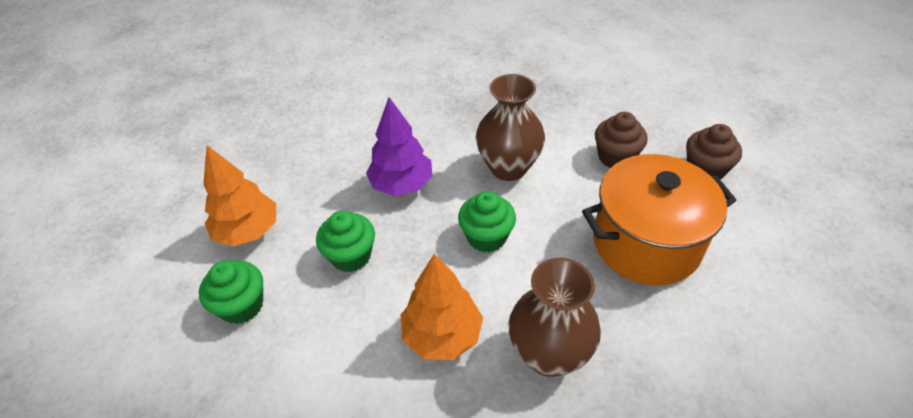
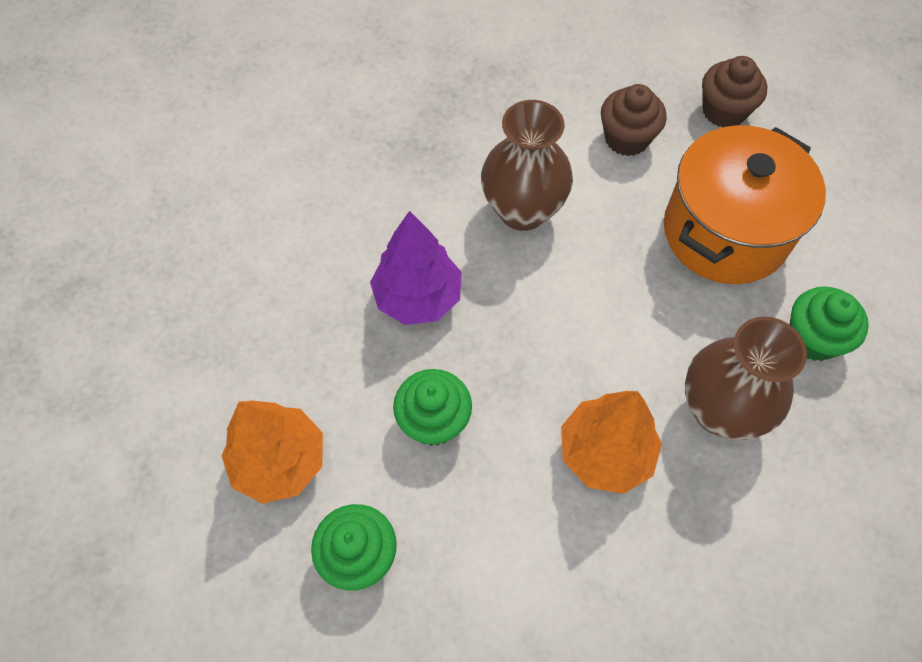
camera: 35 degrees left, 15 degrees up
green cupcake [458,191,516,253] -> green cupcake moved to [789,287,869,361]

